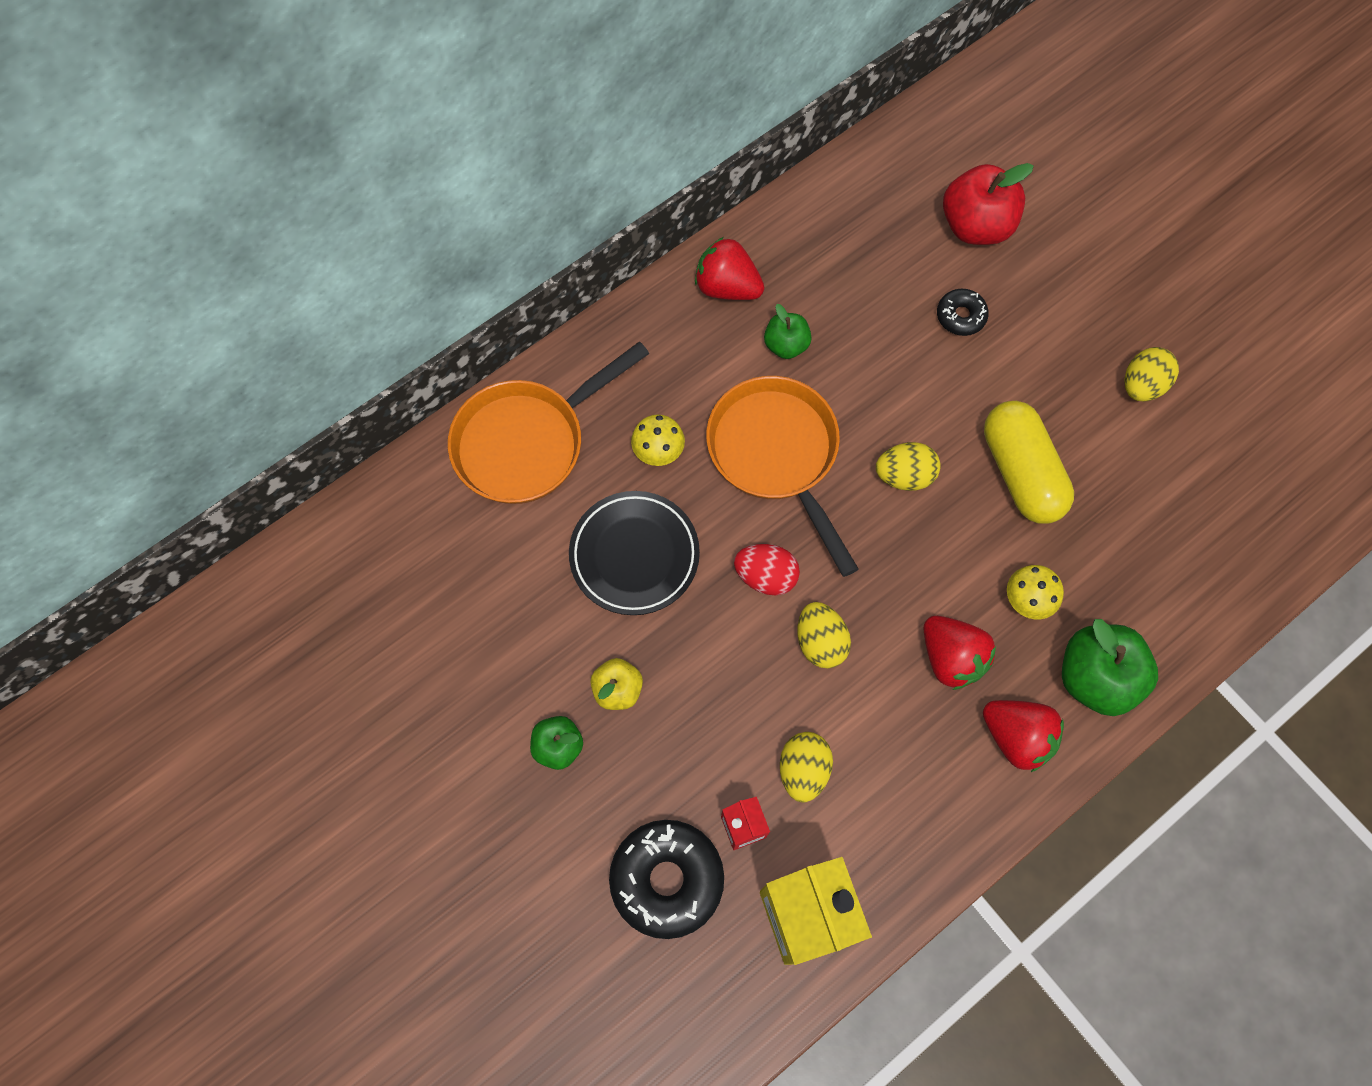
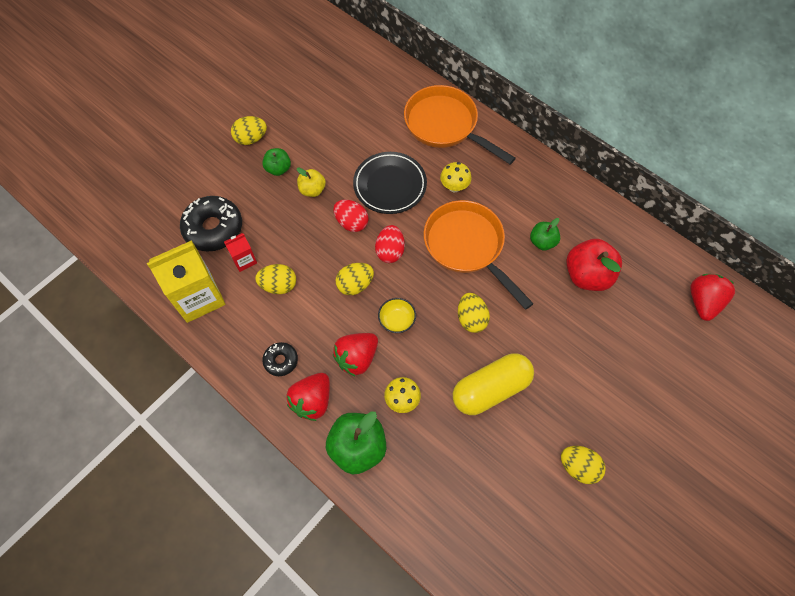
camera: 80 degrees right, 5 degrees down
red strawberry [695,237,764,300] -> red strawberry moved to [690,274,735,321]
orange pan [706,376,858,577] -> orange pan turned 90 degrees counterclockwise [424,200,534,310]
black donut [937,289,989,336] -> black donut moved to [262,342,298,376]
red apple [943,163,1034,245] -> red apple moved to [566,239,622,291]
none -> yellow egg [231,116,267,145]
none -> red egg [333,200,369,232]
none -> yellow bowl [378,298,416,333]

